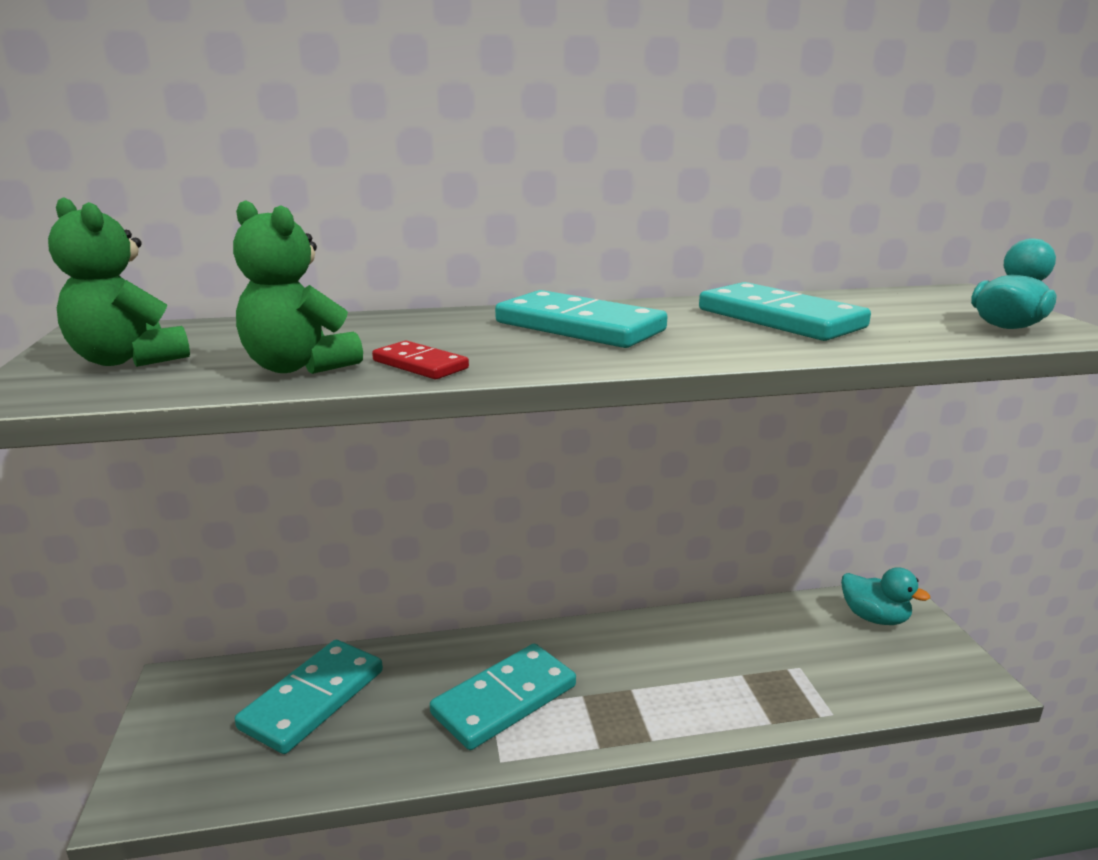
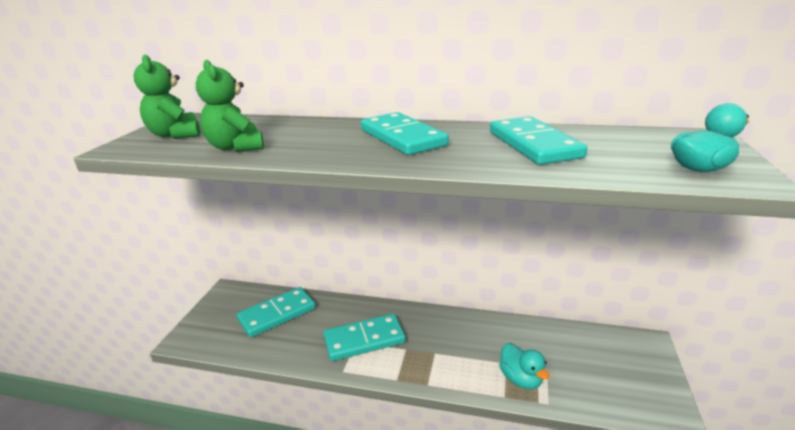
camera: 25 degrees right, 5 degrees up
red domino [372,340,469,379] -> none
turquoise duck [841,567,930,625] -> turquoise duck moved to [499,343,549,389]

